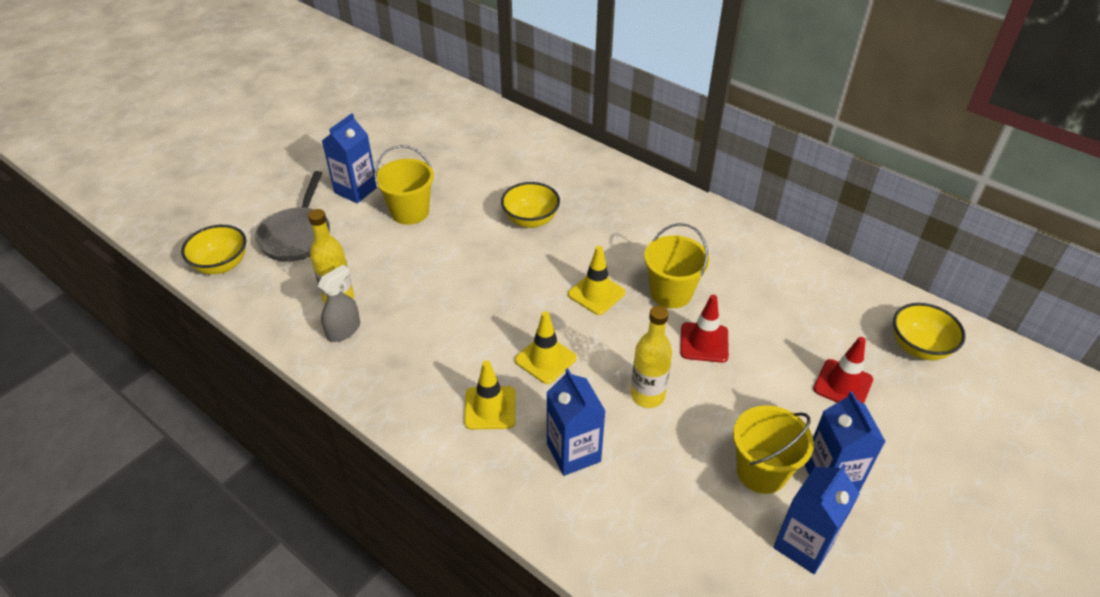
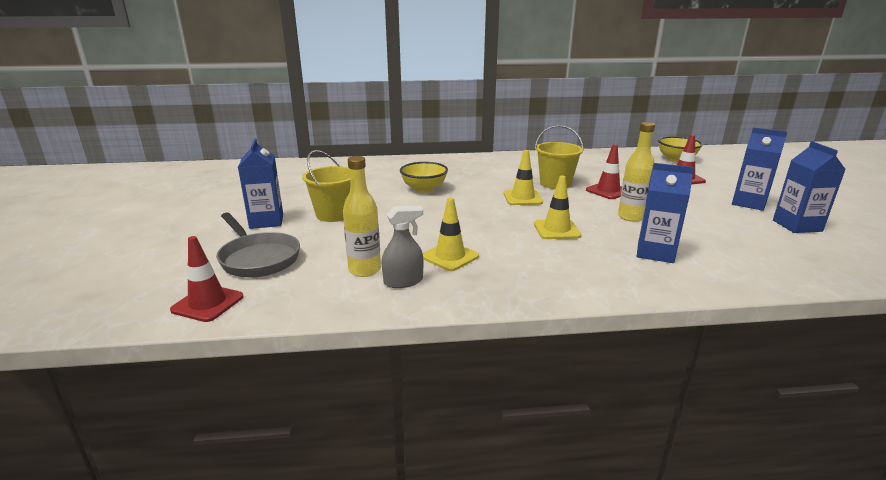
camera: 45 degrees left, 20 degrees down
yellow bowl [181,225,246,274] -> red traffic cone [170,236,244,322]
grey spray bottle [318,265,360,342] -> grey spray bottle turned 75 degrees clockwise [382,205,423,288]
yellow traffic cone [464,360,515,430] -> yellow traffic cone moved to [423,197,479,271]
yellow bucket [733,405,814,494] -> none

